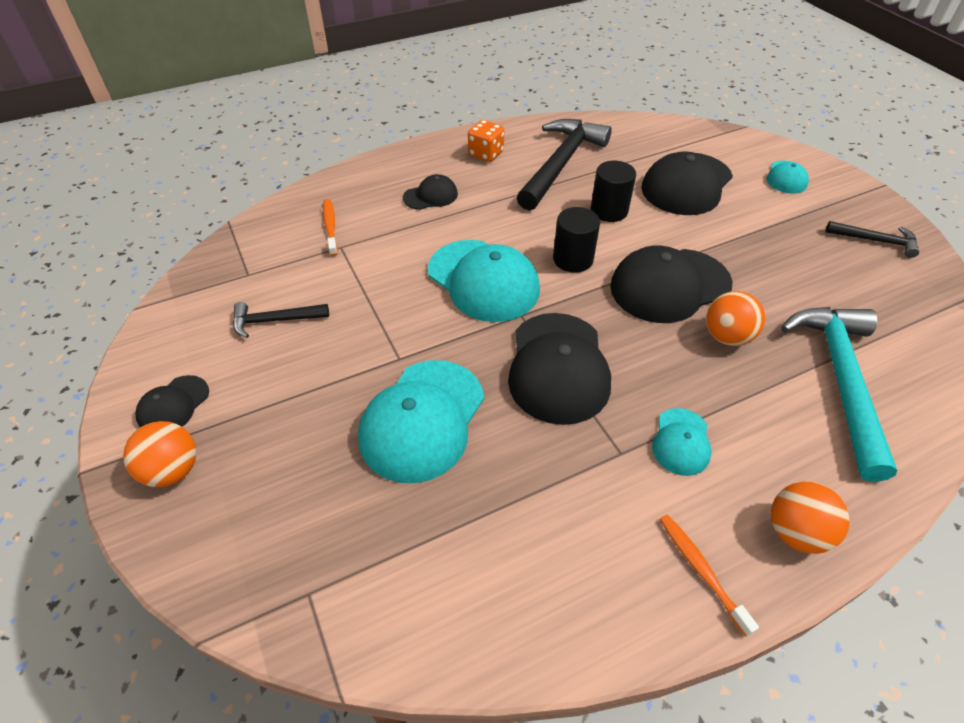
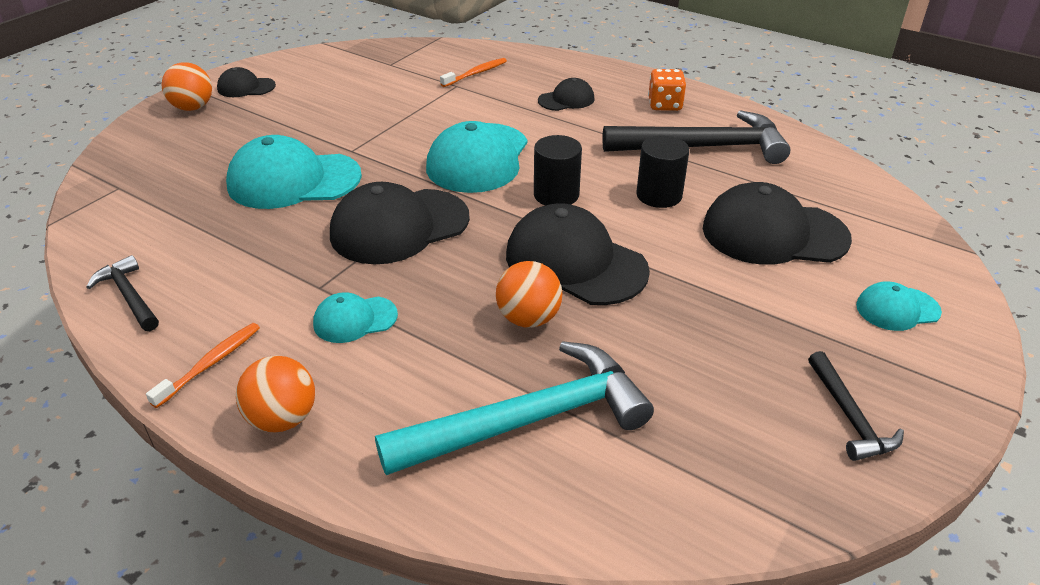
camera: 60 degrees right, 10 degrees down
black hammer [233,302,329,338] -> black hammer moved to [86,255,159,331]
black cap [403,174,458,210] -> black cap turned 60 degrees counterclockwise [538,78,595,111]

